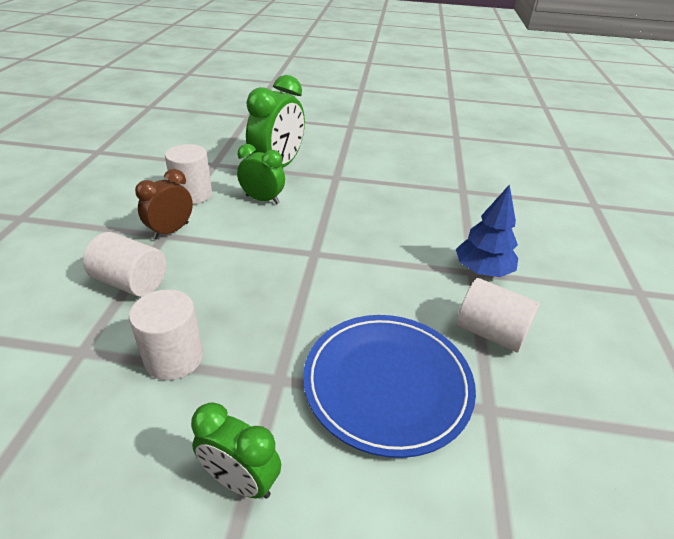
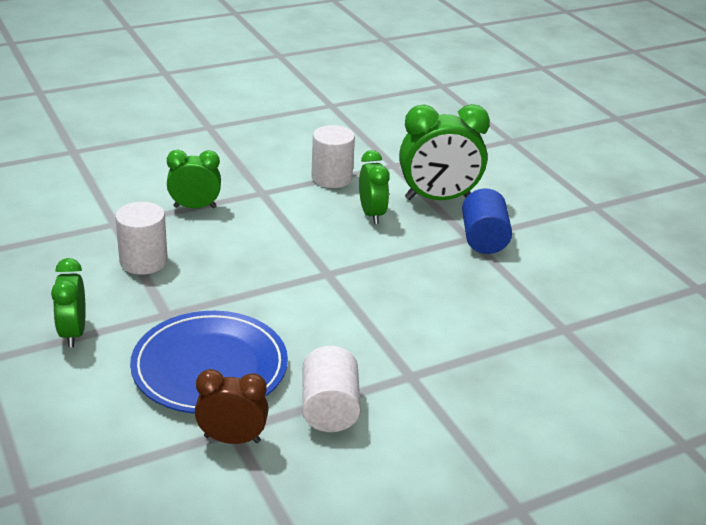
camera: 55 degrees right, 5 degrees down
white cylinder [83,232,166,297] -> green clock [167,150,221,209]
brown clock [135,169,193,240] -> brown clock moved to [195,369,269,444]
blue tree [456,184,518,277] -> none
none -> blue cylinder [462,188,512,254]

